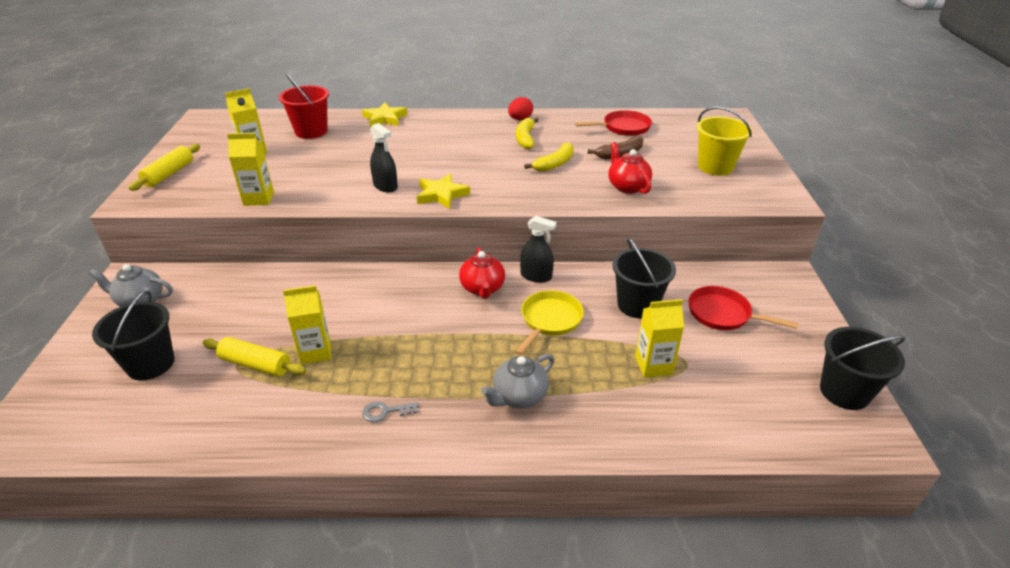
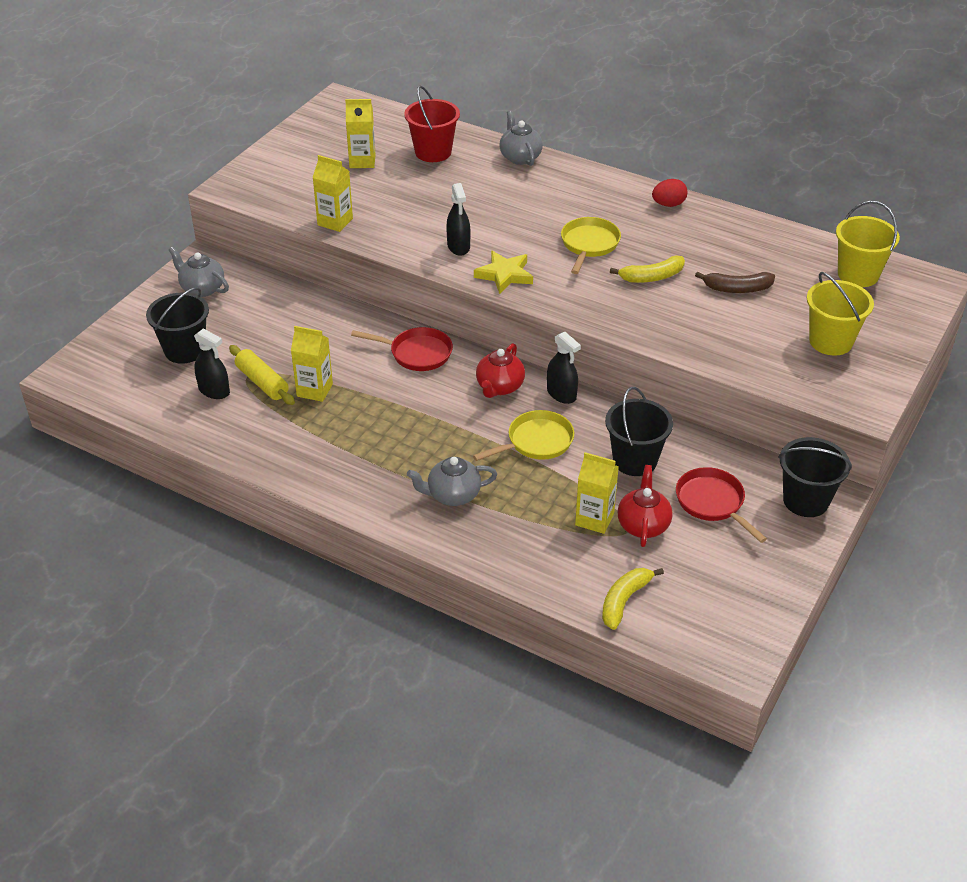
camera: 30 degrees right, 5 degrees up
yellow rolling pin [129,144,200,191] -> none
yellow star [362,102,408,128] -> grey teapot [500,111,543,166]
grey key [362,402,418,422] -> none
yellow banana [516,117,539,149] -> yellow banana moved to [602,568,664,630]
red pan [575,110,652,136] -> red pan moved to [351,327,453,371]
red teapot [608,142,652,194] -> red teapot moved to [617,465,673,547]
black bucket [820,327,906,410] -> black bucket moved to [778,437,852,517]
none -> black spray bottle [194,328,230,399]
none -> yellow pan [561,217,621,274]
none -> yellow bucket [836,201,900,287]

